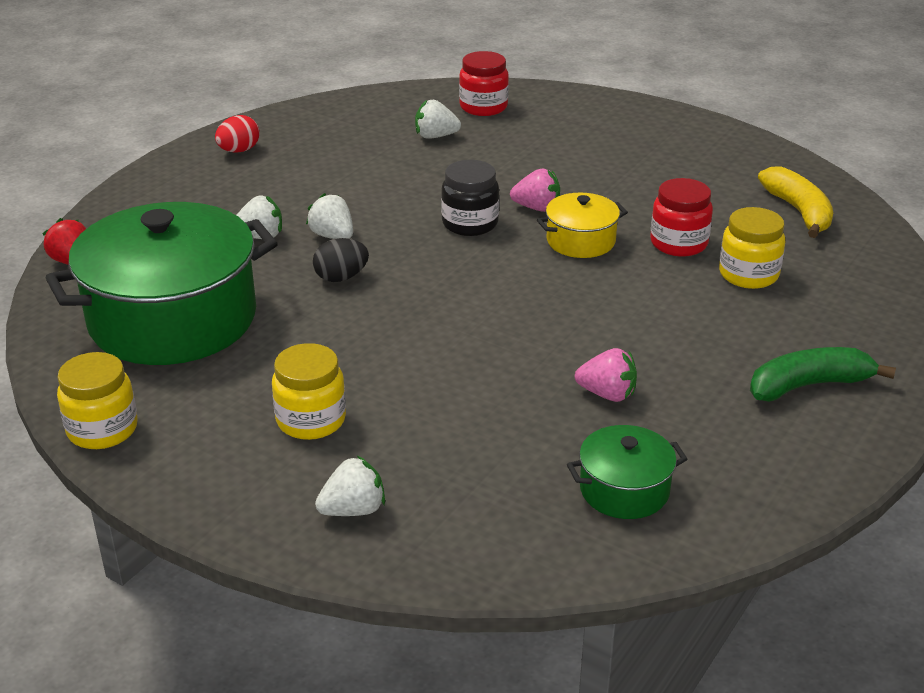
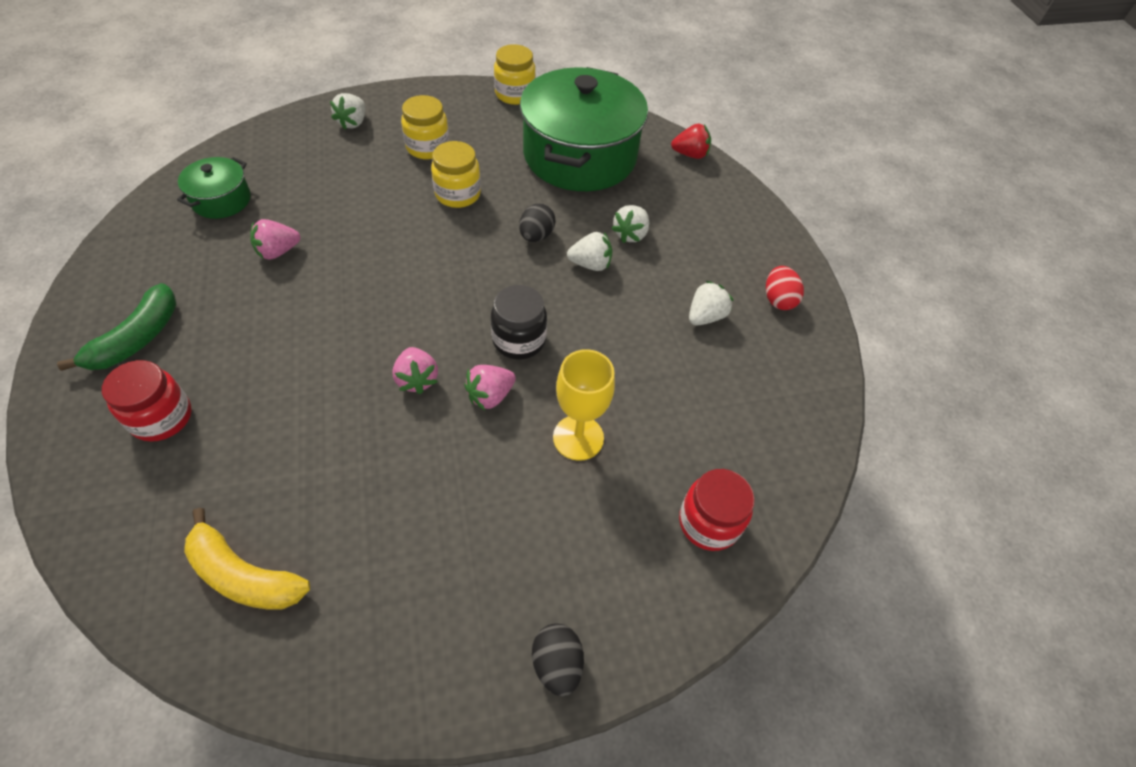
camera: 130 degrees right, 20 degrees up
white strawberry [415,100,461,139] -> white strawberry moved to [689,281,734,326]
yellow pot [537,193,628,258] -> pink strawberry [392,347,438,394]
red jar [650,178,713,257] -> red jar moved to [102,360,192,442]
yellow jar [719,207,785,289] -> yellow jar moved to [431,141,481,208]
none -> black egg [532,623,584,697]
none -> yellow goblet [553,349,615,461]

